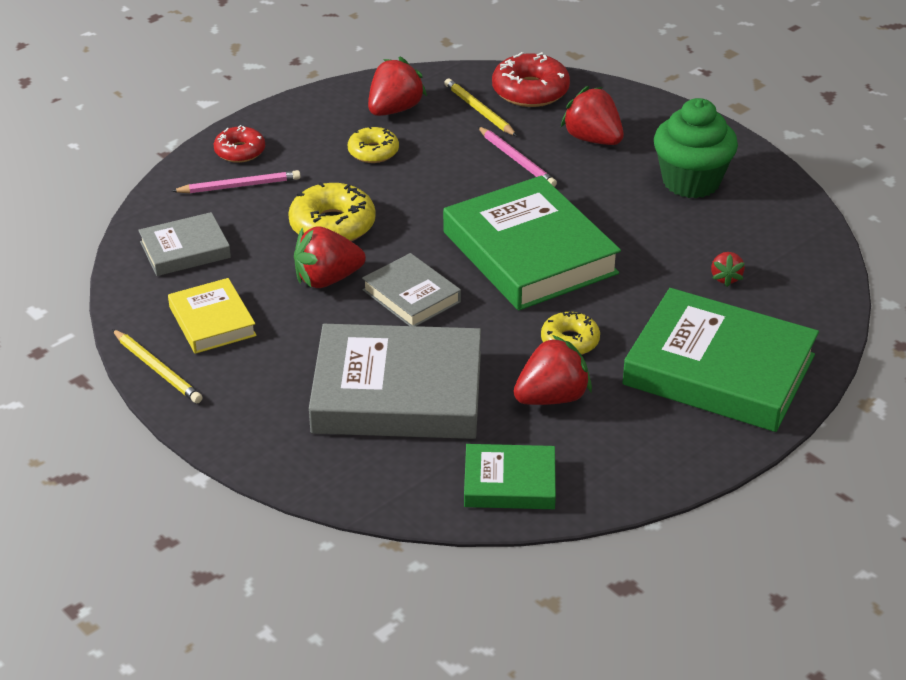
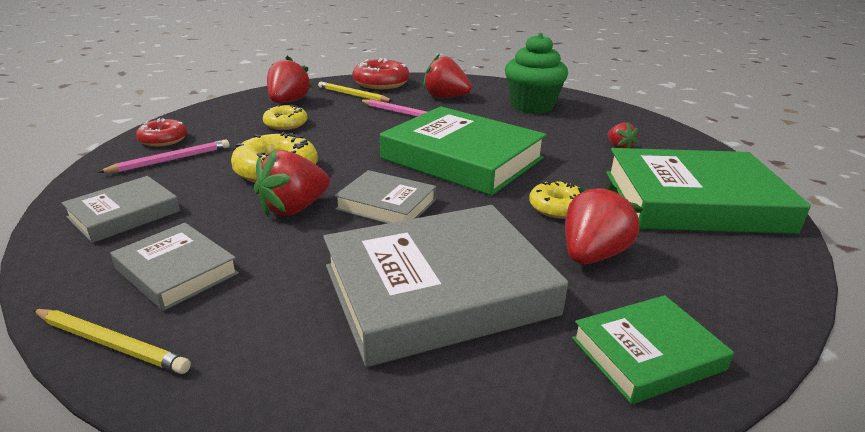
camera: 25 degrees left, 10 degrees down
yellow book [168,278,257,354] -> grey book [110,223,239,311]

